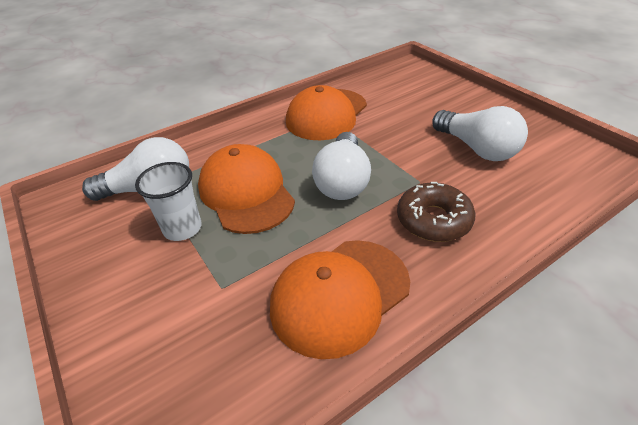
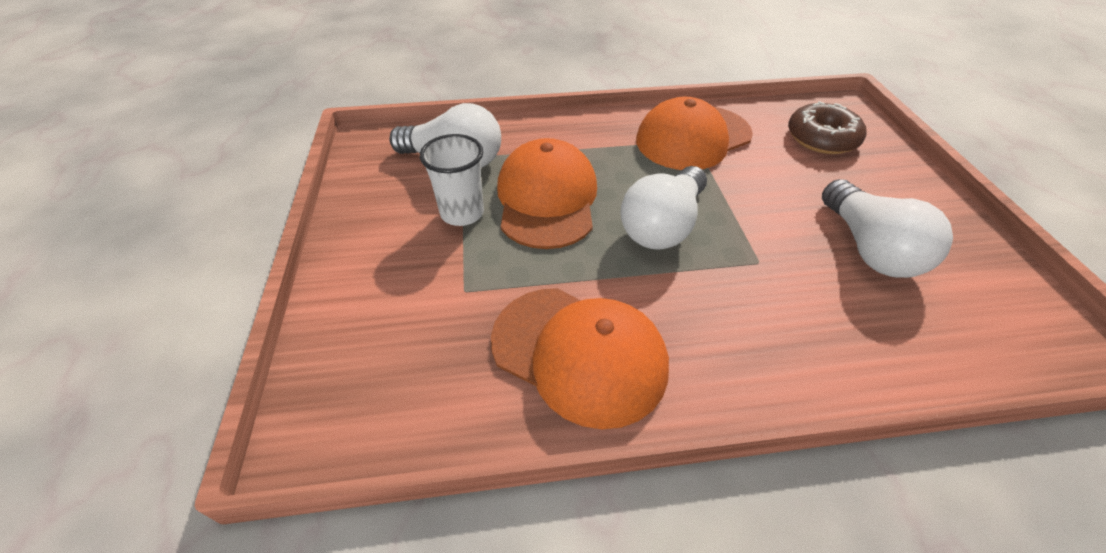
camera: 25 degrees right, 5 degrees up
orange cap [270,240,410,359] -> orange cap turned 135 degrees counterclockwise [491,288,669,429]
brown donut [397,182,476,242] -> brown donut moved to [788,101,866,154]

